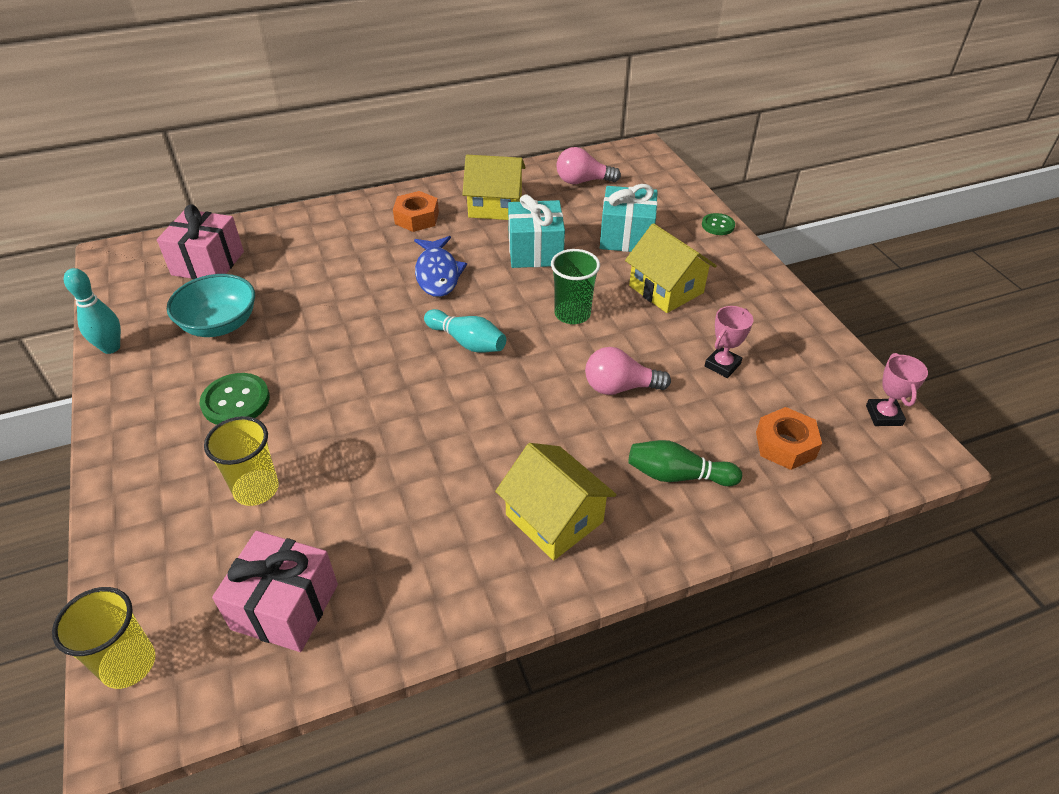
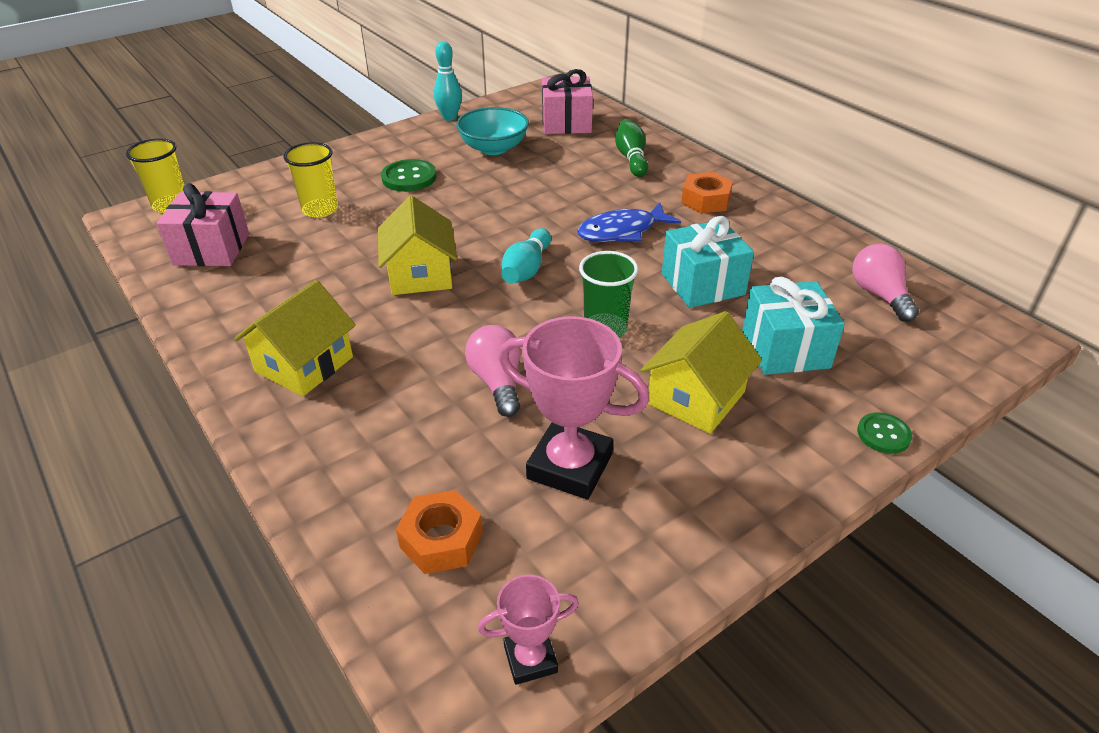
camera: 75 degrees right, 5 degrees down
yellow house [462,155,525,220] -> yellow house moved to [378,196,457,295]
green bowling pin [628,440,742,486] -> green bowling pin moved to [615,119,648,177]
pink trophy [705,306,753,378] -> pink trophy [498,316,649,499], size x1.86

